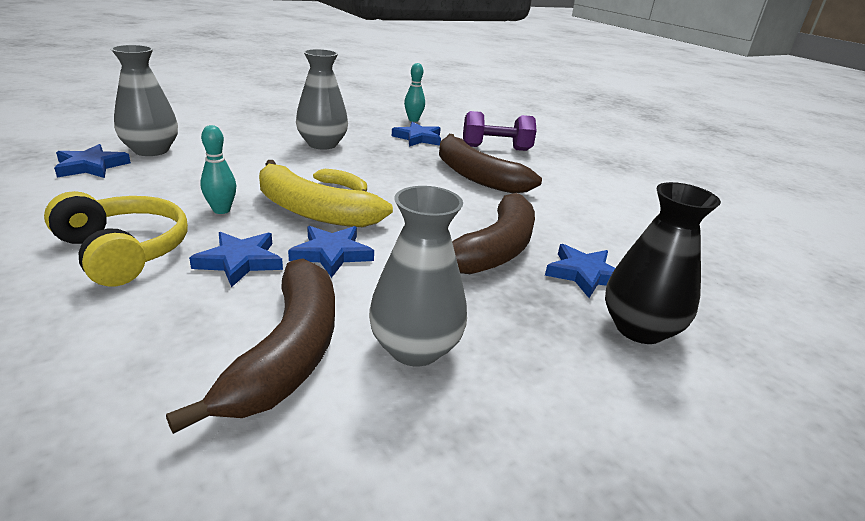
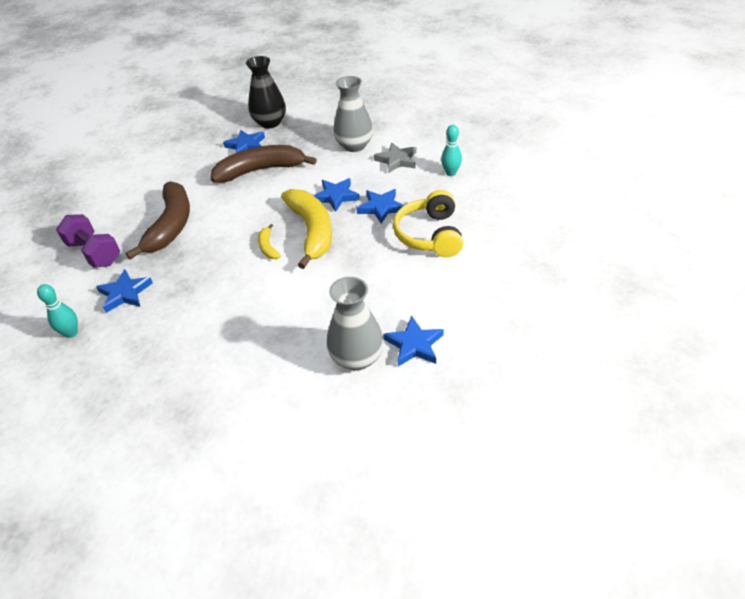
camera: 130 degrees left, 15 degrees up
brown banana [166,258,335,434] -> grey star [374,143,417,173]
turquoise bowling pin [200,125,236,214] -> turquoise bowling pin moved to [441,125,462,176]
grey vase [296,49,348,150] -> none

